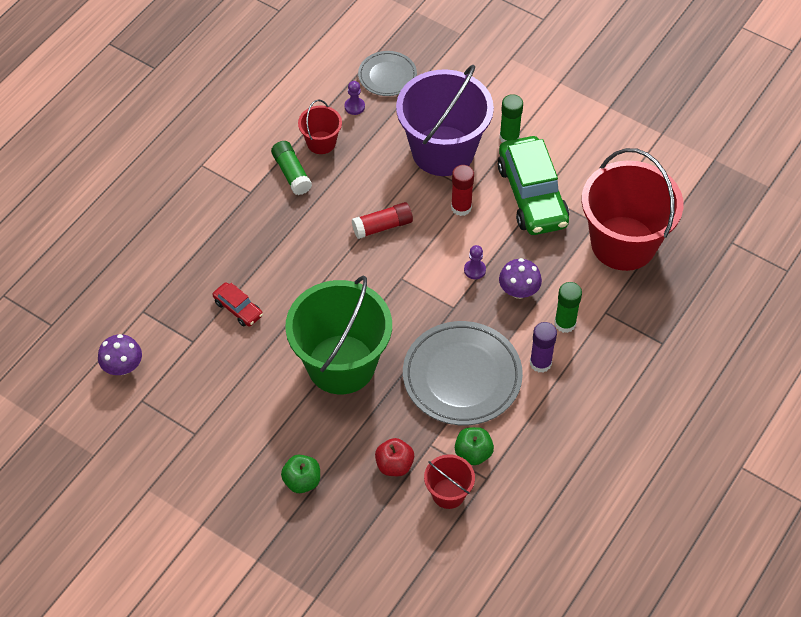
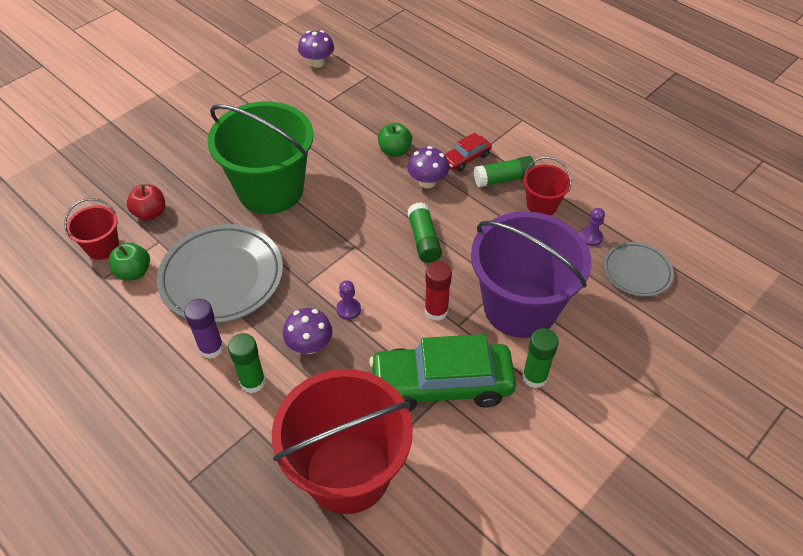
camera: 100 degrees right, 5 degrees down
red car [213,282,263,327] -> red car moved to [445,133,492,171]
green apple [281,455,320,493] -> green apple moved to [378,123,412,157]
red glue stick [352,202,413,239] -> green glue stick [407,202,442,263]
none -> purple mushroom [407,146,449,188]

